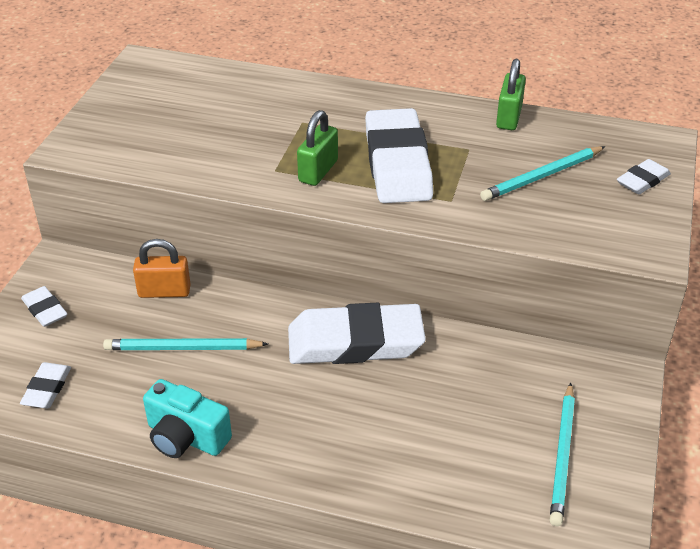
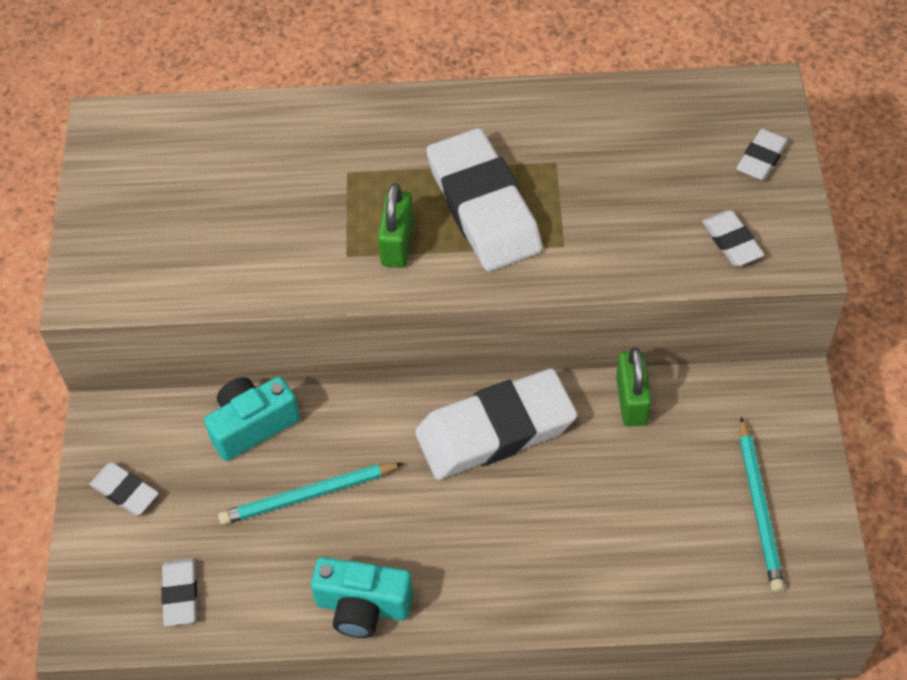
camera: 15 degrees left, 15 degrees up
orange padlock [133,239,191,298] -> turquoise camera [204,376,300,461]
turquoise pencil [480,146,605,201] -> none
green padlock [496,59,526,130] -> green padlock moved to [616,347,652,426]
none -> white eraser [702,210,765,266]

